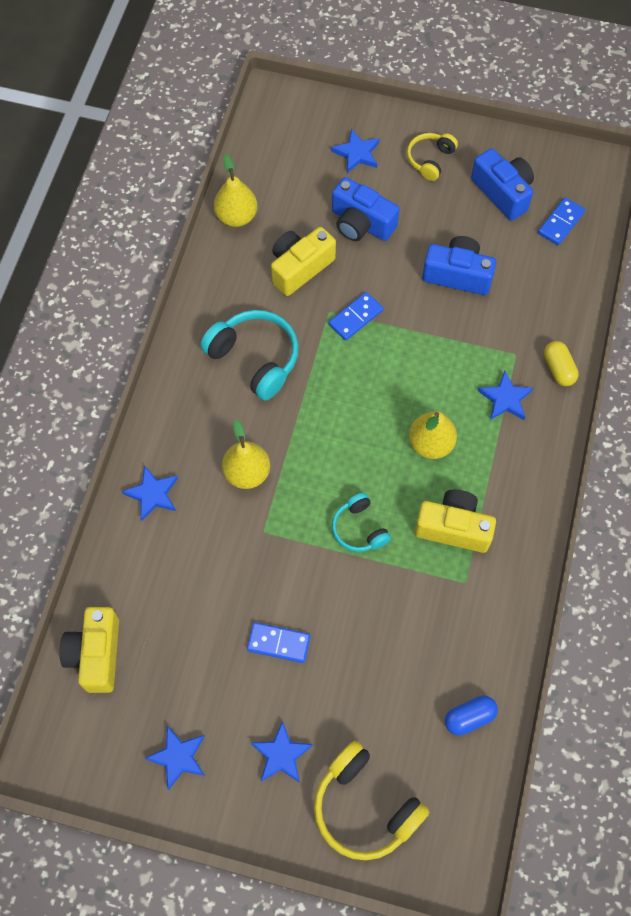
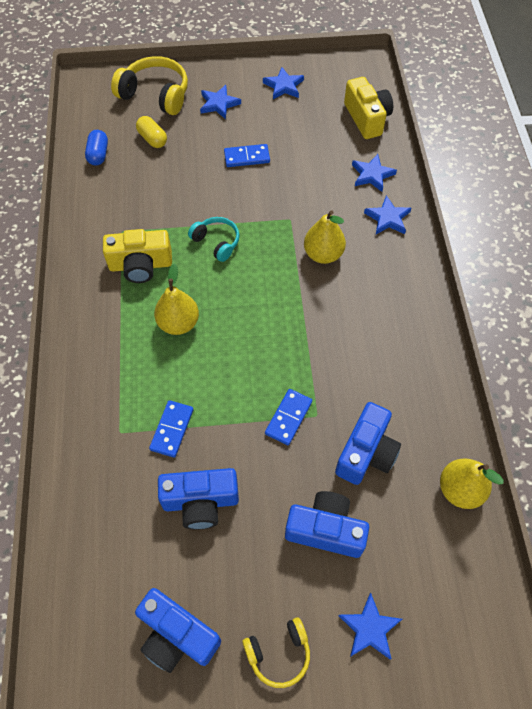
camera: 160 degrees right, 5 degrees down
turquoise headphones [200,310,299,401] -> none
yellow camera [271,227,336,296] -> blue camera [335,402,401,485]
yellow headphones [407,133,458,181] -> yellow headphones turned 60 degrees clockwise [242,617,310,688]
blue capsule [445,696,498,735] -> blue capsule turned 45 degrees counterclockwise [85,130,108,166]
blue star [478,371,533,420] -> blue star moved to [352,154,397,192]
blue domino [538,197,585,245] -> blue domino moved to [149,400,193,458]
yellow capsule [544,341,579,386] -> yellow capsule moved to [136,116,167,148]

